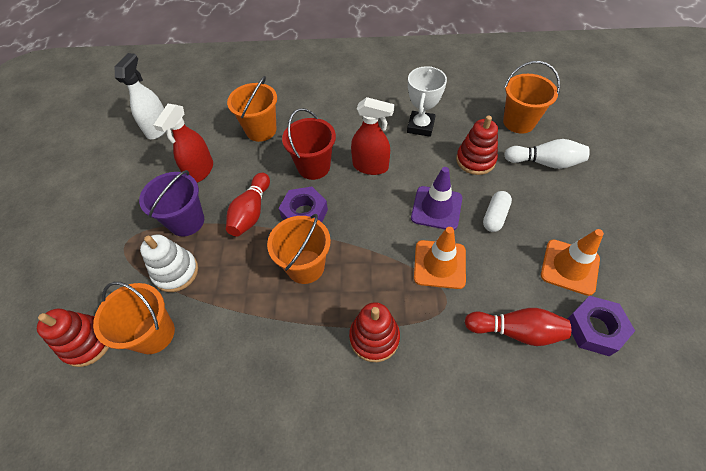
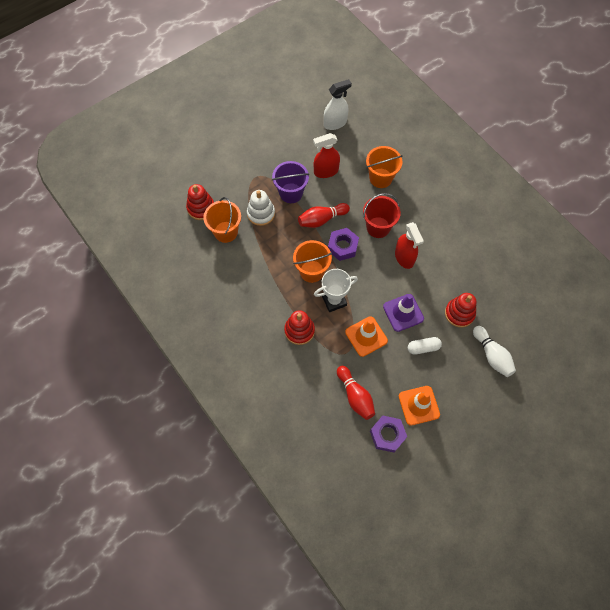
camera: 50 degrees right, 10 degrees up
white trophy [407,66,447,137] -> white trophy moved to [314,269,358,312]
orange bucket [503,61,560,134] -> none

